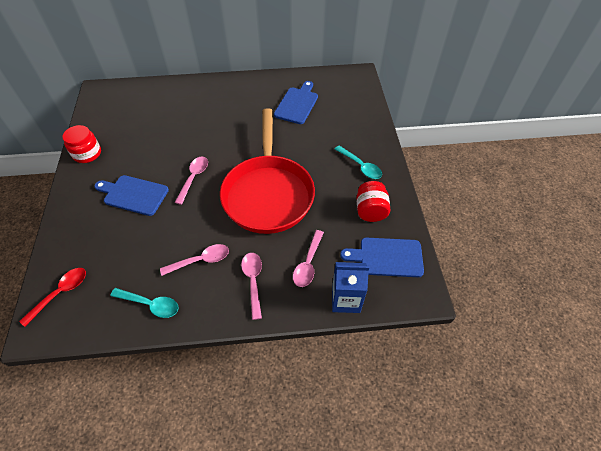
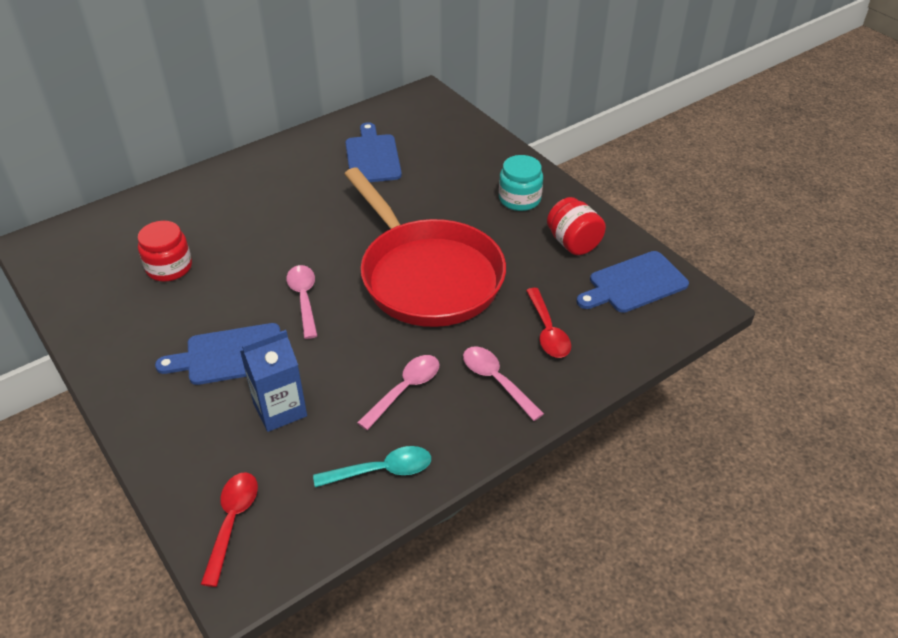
camera: 30 degrees left, 10 degrees down
red jar [62,125,101,163] -> red jar moved to [138,221,192,282]
pink spoon [293,230,324,287] -> red spoon [526,288,571,358]
blue carton [332,262,369,313] -> blue carton moved to [240,330,307,432]
turquoise spoon [335,146,382,179] -> turquoise jar [499,155,543,211]

